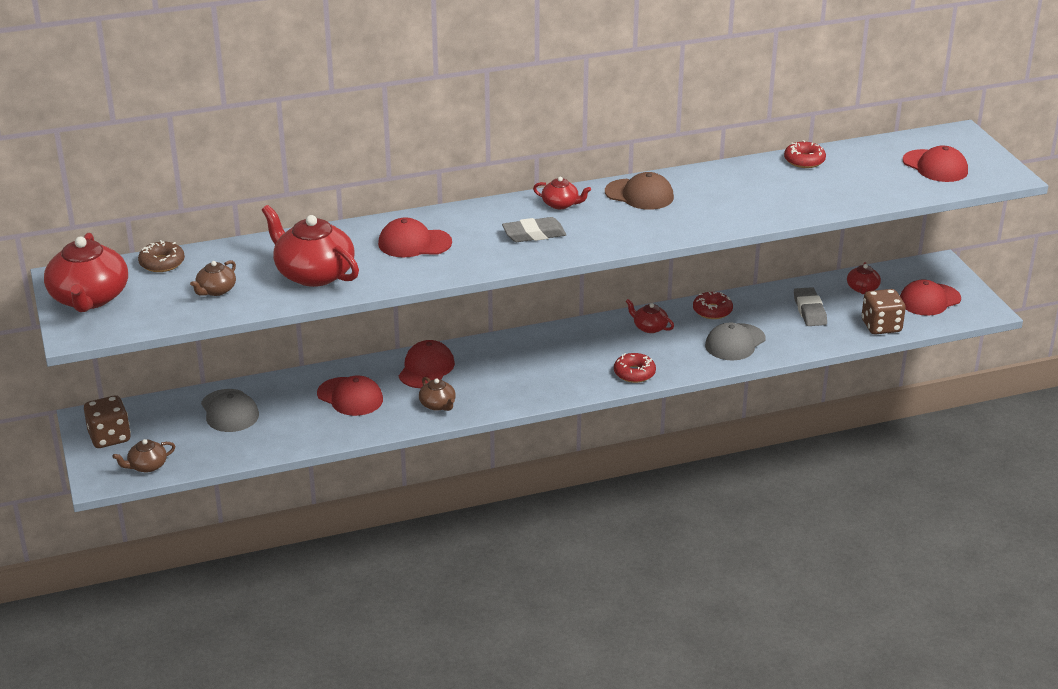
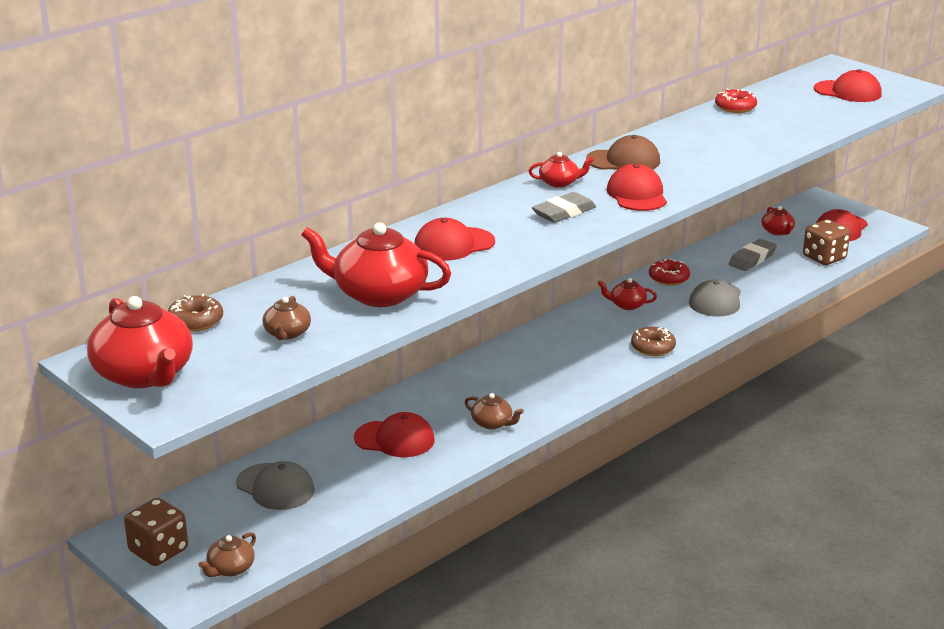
camera: 25 degrees left, 5 degrees down
red cap [399,340,455,388] -> red cap moved to [607,164,667,211]
red donut [614,353,656,383] -> brown donut [631,327,676,356]
grey eraser [794,287,827,326] -> grey eraser turned 75 degrees clockwise [729,239,777,271]

